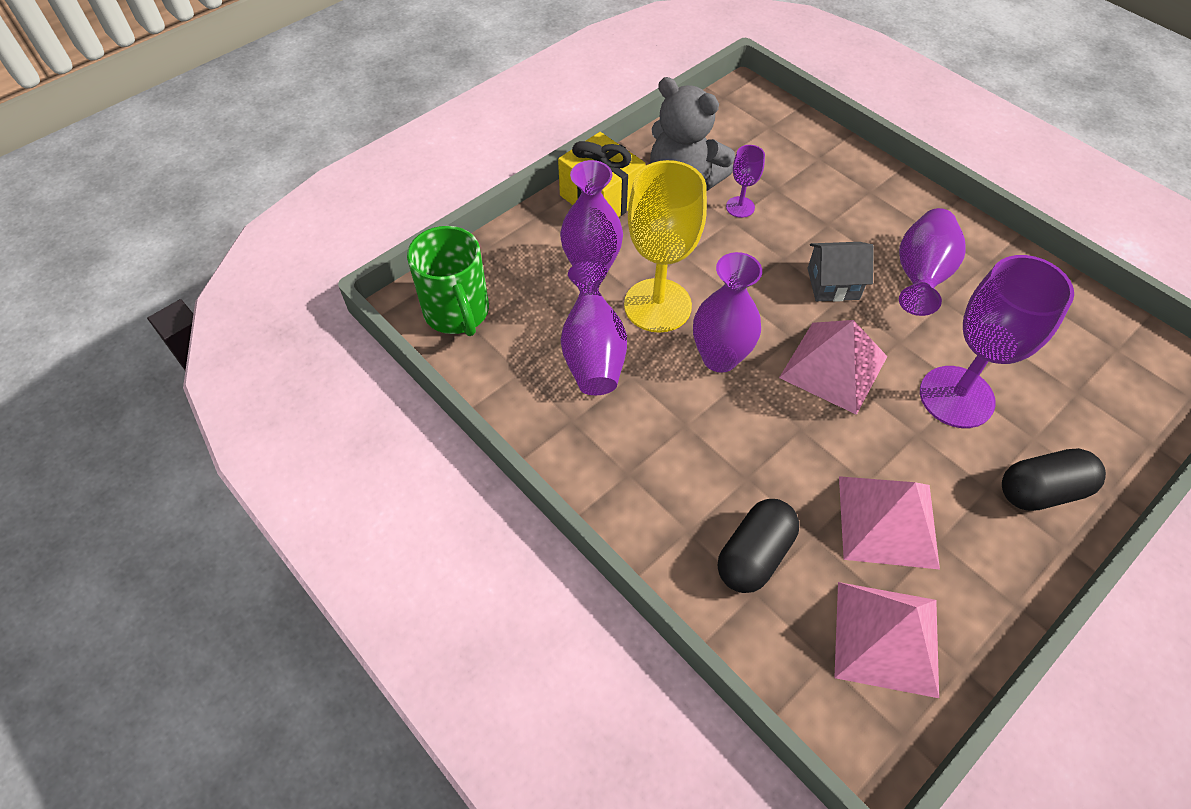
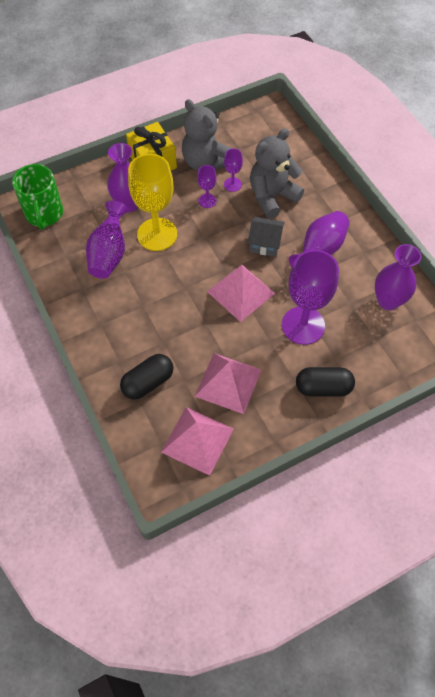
camera: 15 degrees right, 5 degrees up
purple vase [693,252,762,373] -> purple vase moved to [375,244,421,310]
none -> purple goblet [197,165,216,208]
none -> grey teddy bear [250,128,304,219]

